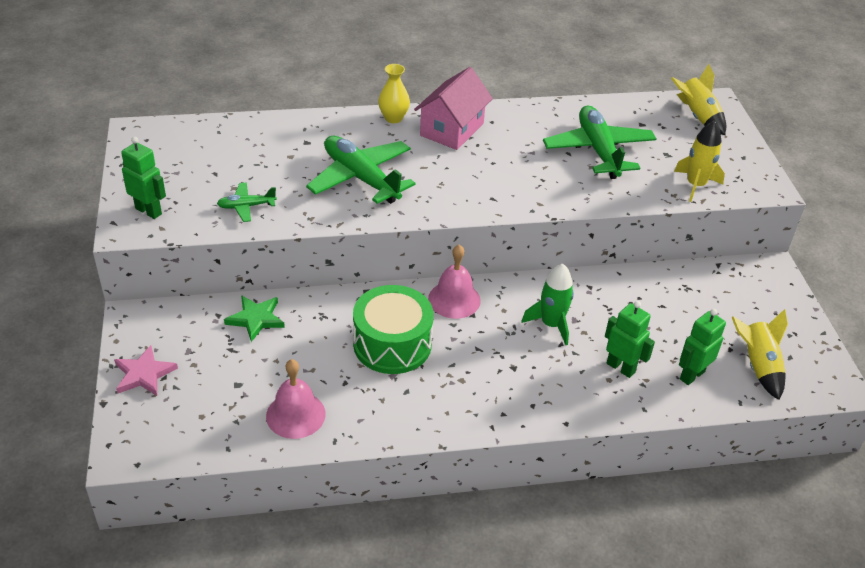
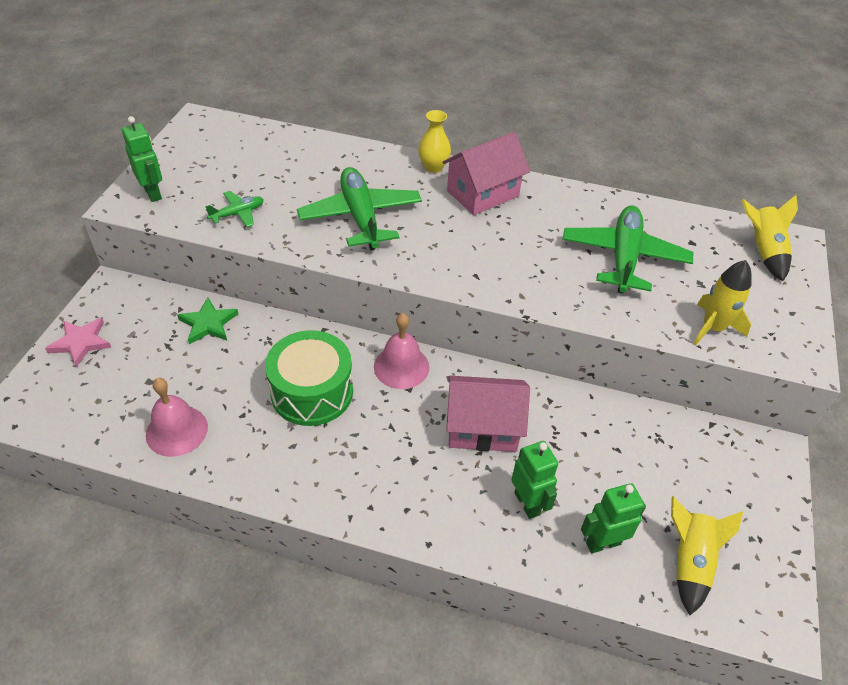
camera: 25 degrees right, 5 degrees up
green plane [217,183,277,222] -> green plane turned 135 degrees clockwise [205,191,264,227]
green rocket [521,264,574,345] -> pink house [446,376,530,452]

